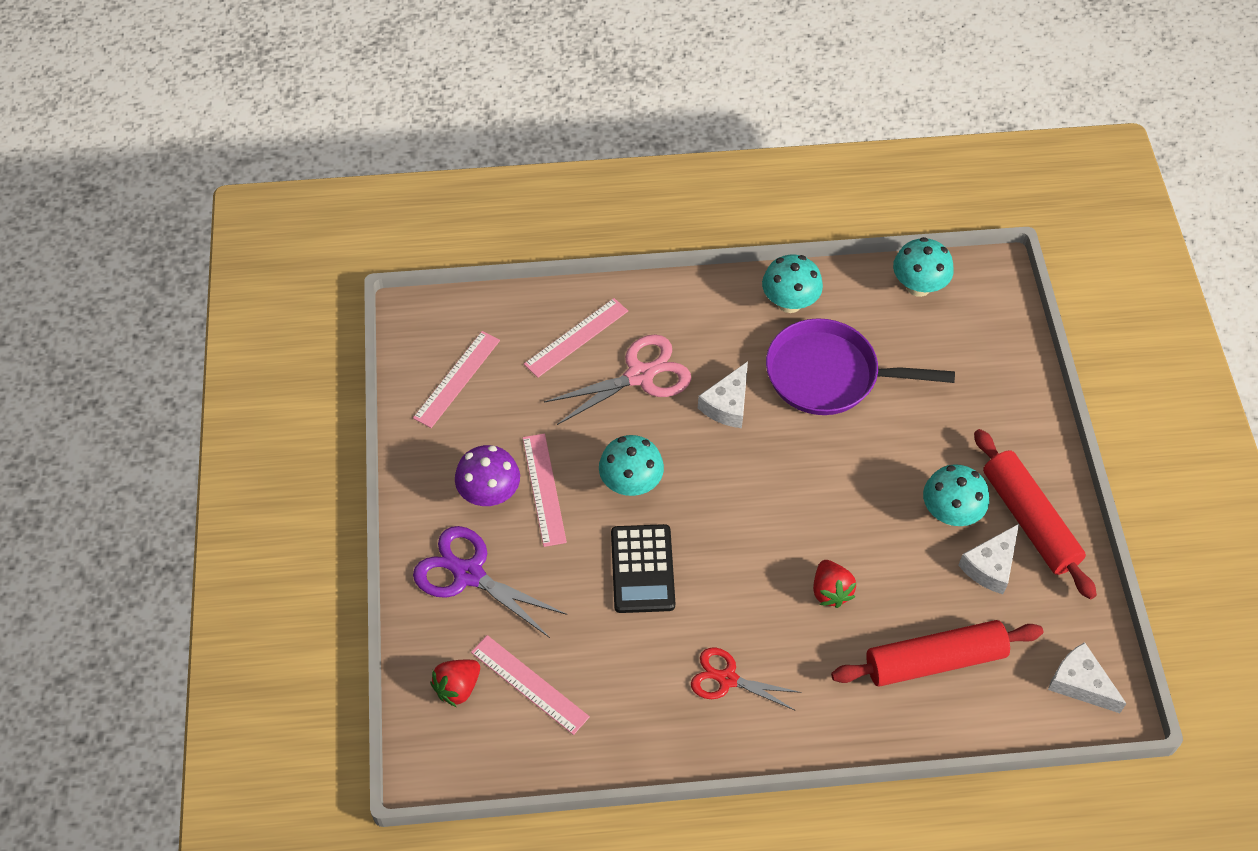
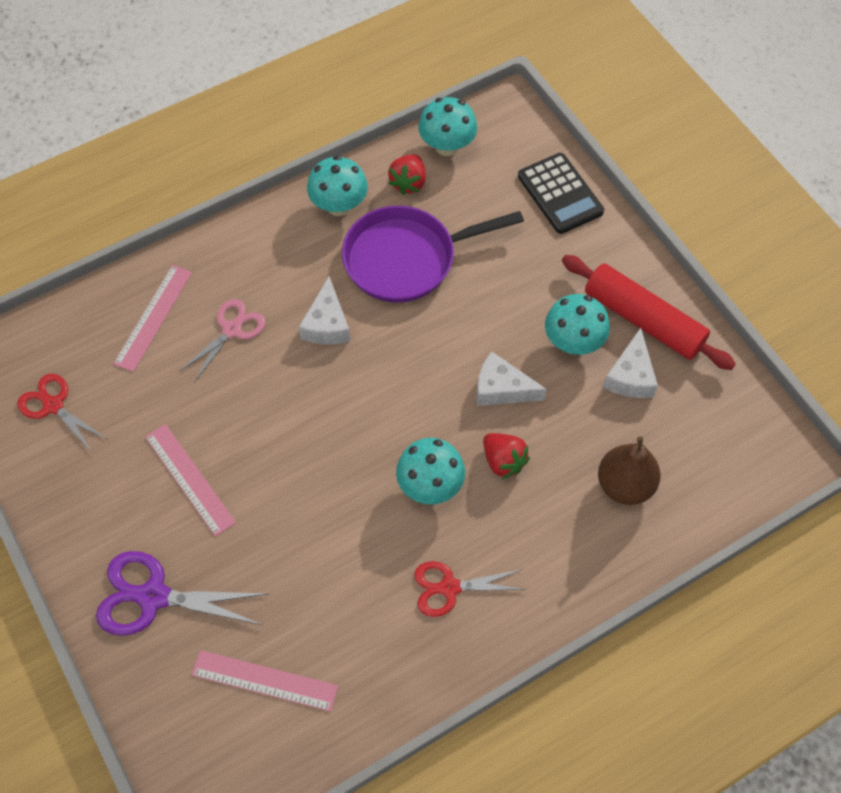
camera: 25 degrees left, 5 degrees up
pink ruler [413,331,500,428] -> red scissors [18,374,107,452]
red strawberry [430,660,480,707] -> red strawberry moved to [388,154,426,195]
purple mushroom [455,445,520,506] -> none
pink scissors [544,334,691,425] -> pink scissors [180,299,266,382], size x0.66
turquoise mushroom [599,435,664,496] -> turquoise mushroom moved to [396,438,465,504]
black calculator [611,524,675,613] -> black calculator moved to [518,153,604,234]
red rolling pin [831,620,1043,686] -> brown pear [598,436,661,505]
white cheese [1048,642,1127,713] -> white cheese moved to [477,352,547,406]

